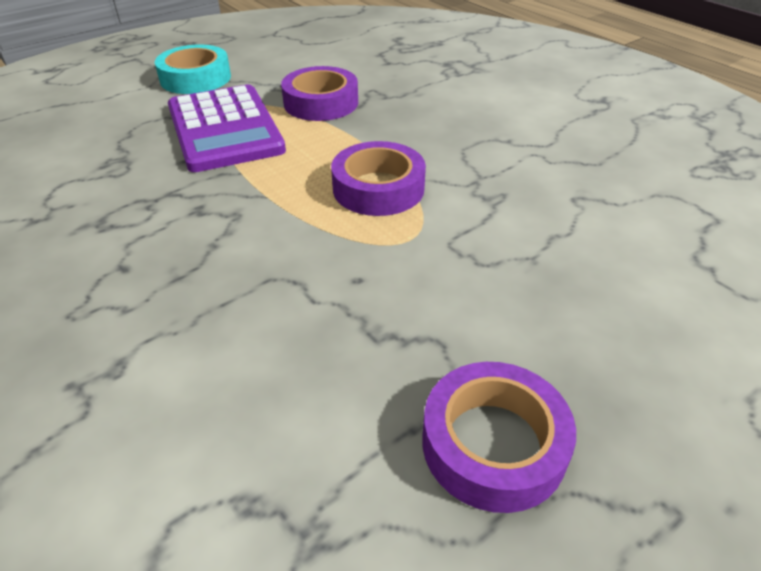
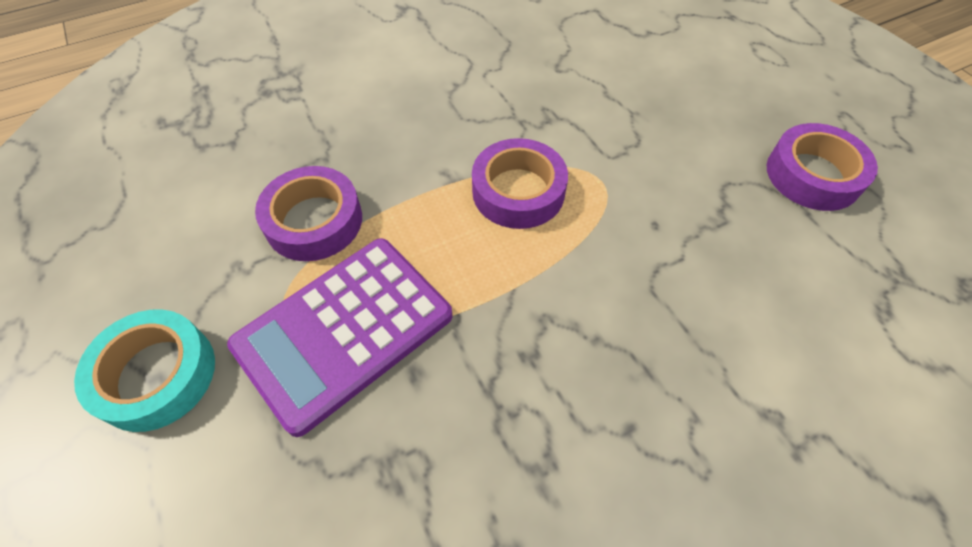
camera: 80 degrees left, 15 degrees up
purple calculator [168,84,286,172] -> purple calculator turned 150 degrees clockwise [227,238,453,437]

